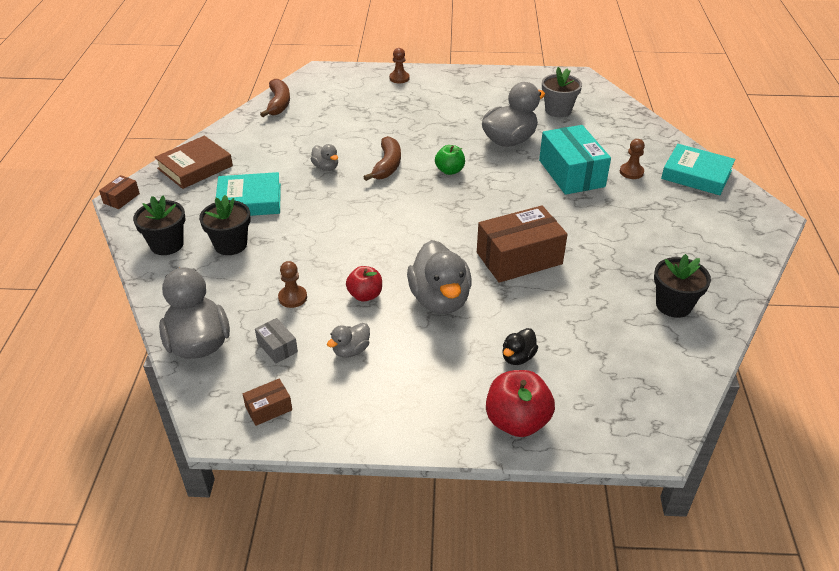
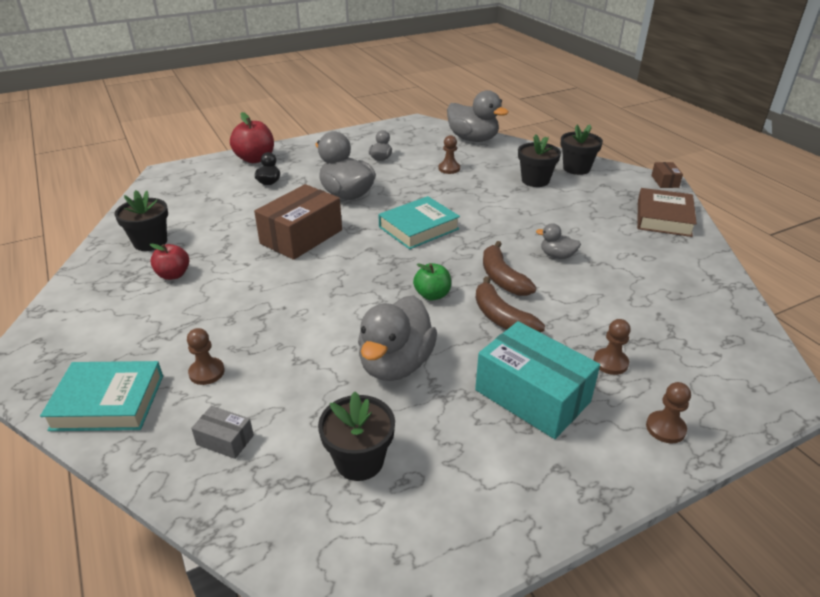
camera: 150 degrees right, 5 degrees down
turquoise book [216,172,281,216] -> turquoise book moved to [378,196,460,249]
brown box [243,379,292,426] -> none
grey box [255,318,298,363] -> grey box moved to [191,406,254,459]
brown banana [260,79,290,117] -> brown banana moved to [476,276,545,333]
red apple [346,266,382,302] -> red apple moved to [150,244,189,280]
turquoise box [539,125,611,195] -> turquoise box moved to [475,321,600,439]
grey flower pot [542,67,582,117] -> black flower pot [318,392,395,481]
none -> brown pawn [594,319,631,375]

